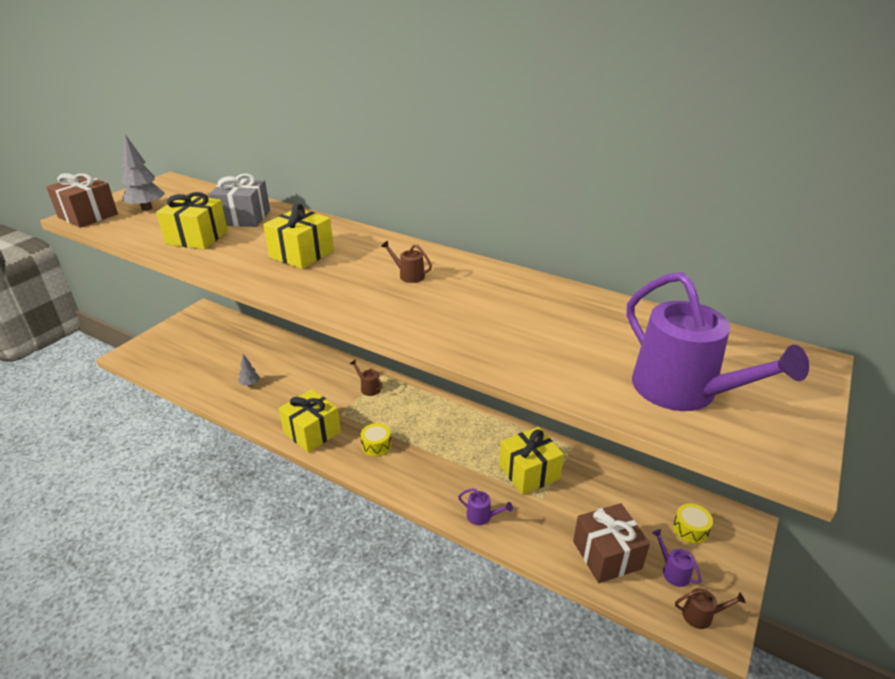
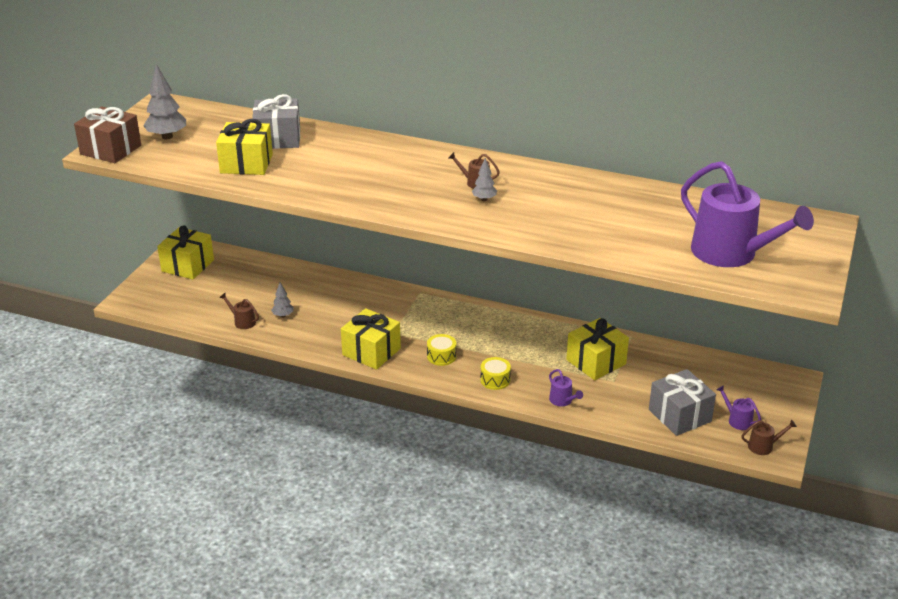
camera: 10 degrees left, 0 degrees up
yellow gift [263,204,334,269] -> yellow gift moved to [157,225,214,279]
brown watering can [350,360,383,396] -> brown watering can moved to [219,293,259,329]
purple watering can [458,488,513,525] -> purple watering can turned 45 degrees clockwise [549,369,583,406]
brown gift [573,503,650,583] -> grey gift [649,369,716,436]
yellow drum [673,504,713,544] -> yellow drum moved to [480,357,511,390]
none -> grey tree [472,158,497,201]

